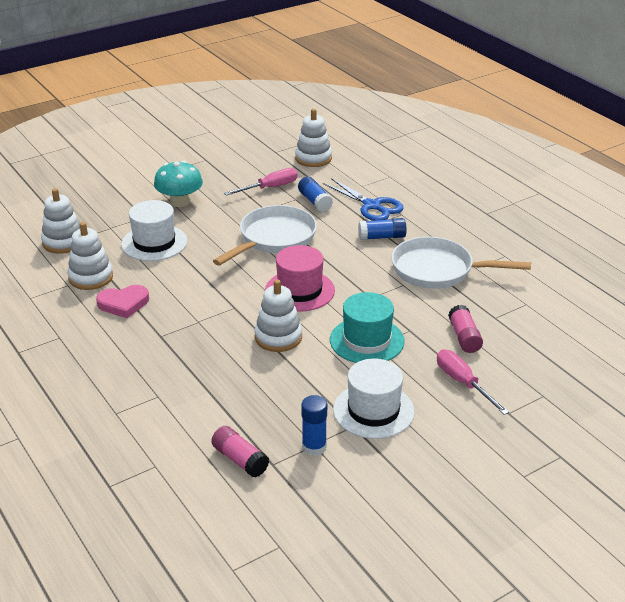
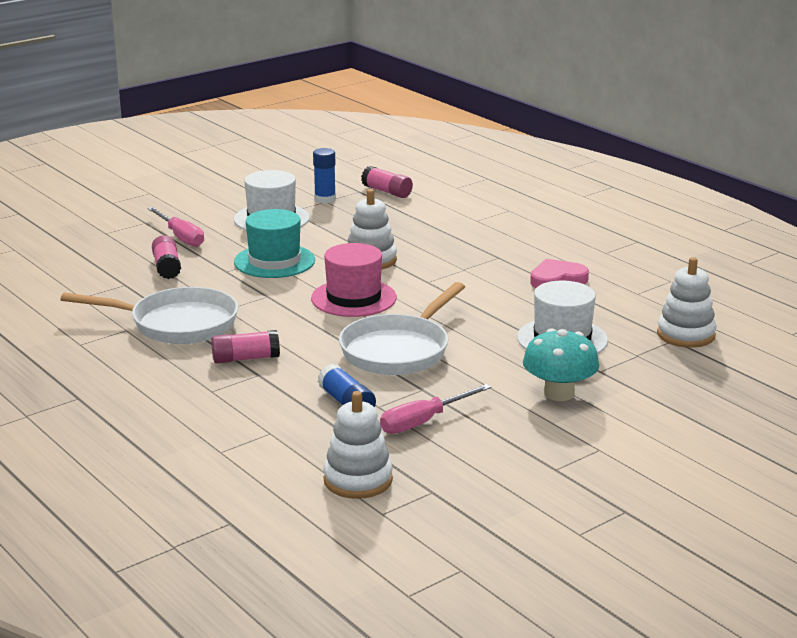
camera: 175 degrees right, 10 degrees down
white stacking toy [67,222,113,290] -> none
blue scissors [323,178,404,221] -> none
blue glue stick [358,218,406,240] -> pink glue stick [211,330,280,364]

